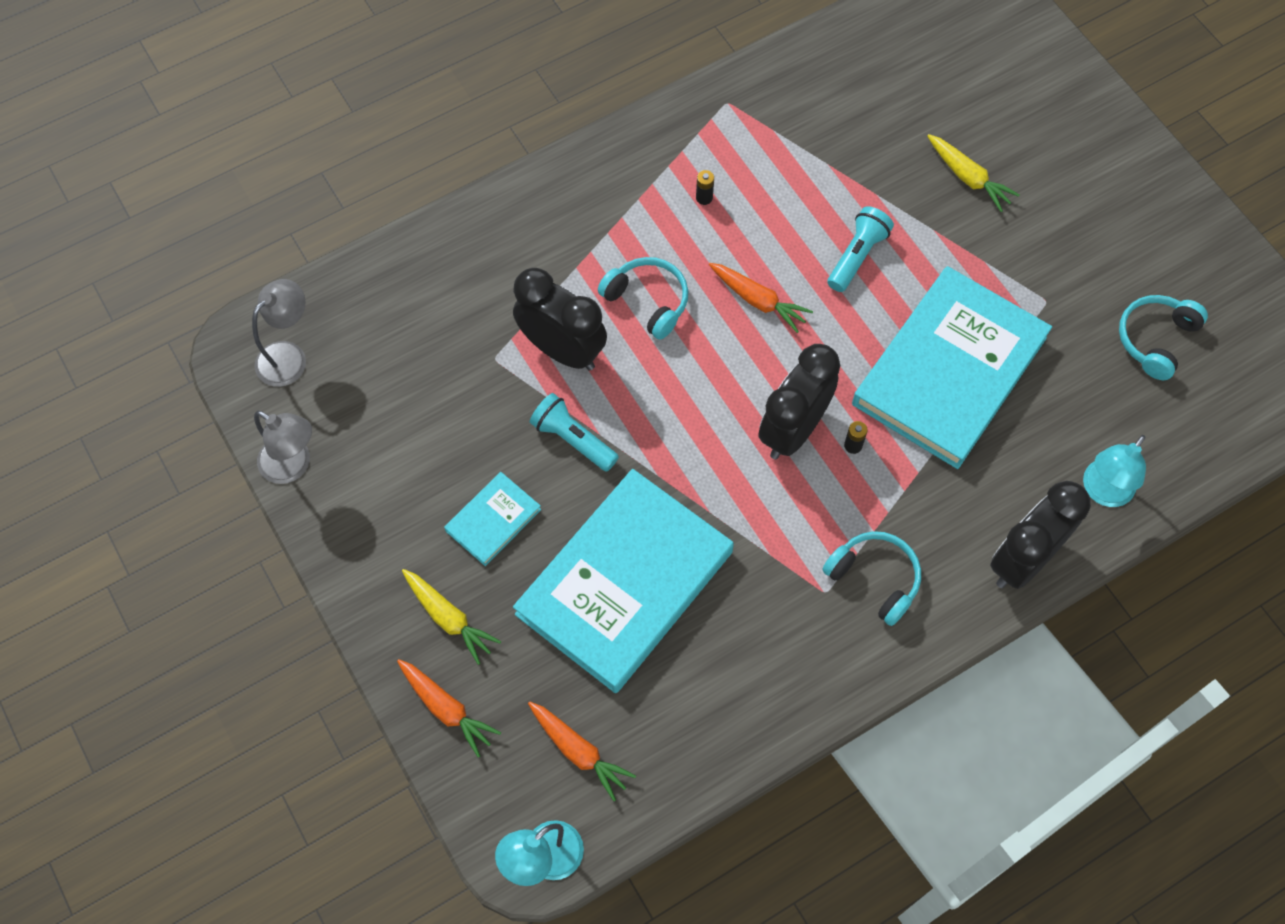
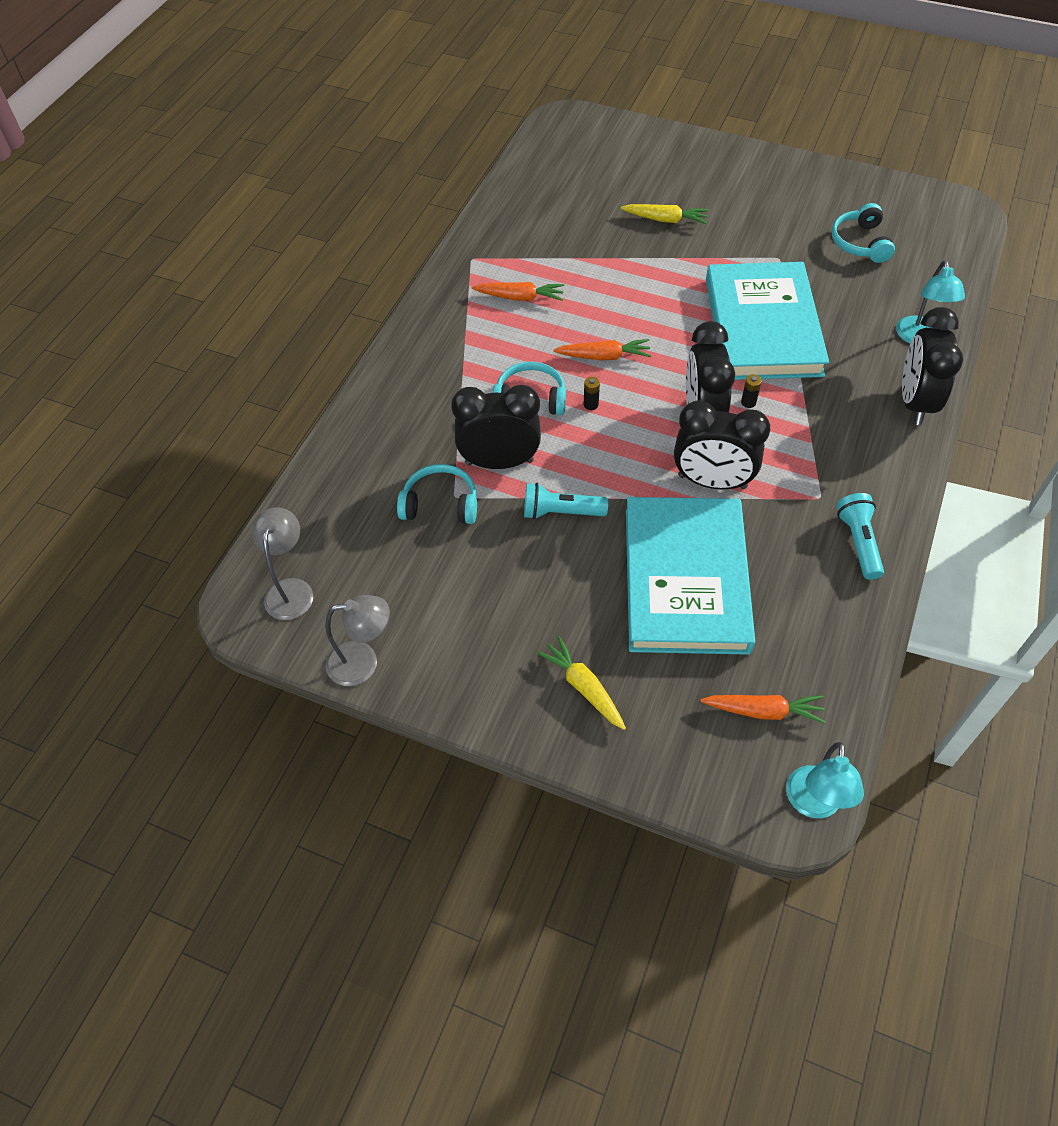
camera: 35 degrees left, 10 degrees down
orange carrot [397,659,501,758] -> orange carrot moved to [472,282,564,301]
yellow carrot [402,569,501,665] -> yellow carrot turned 135 degrees counterclockwise [536,636,626,730]
turquoise book [444,472,541,566] -> none
black battery [696,170,714,205] -> black battery moved to [584,377,600,410]
turquoise headphones [822,531,921,626] -> turquoise headphones moved to [397,464,477,524]
turquoise flashlight [827,206,894,292] -> turquoise flashlight moved to [837,493,884,580]
none -> black clock [674,401,770,489]

